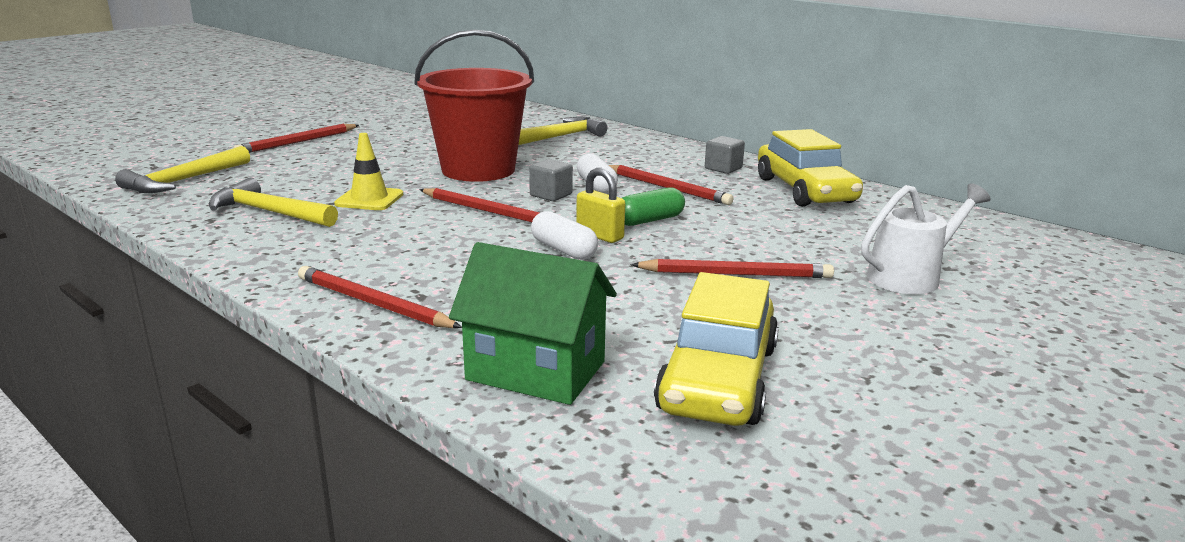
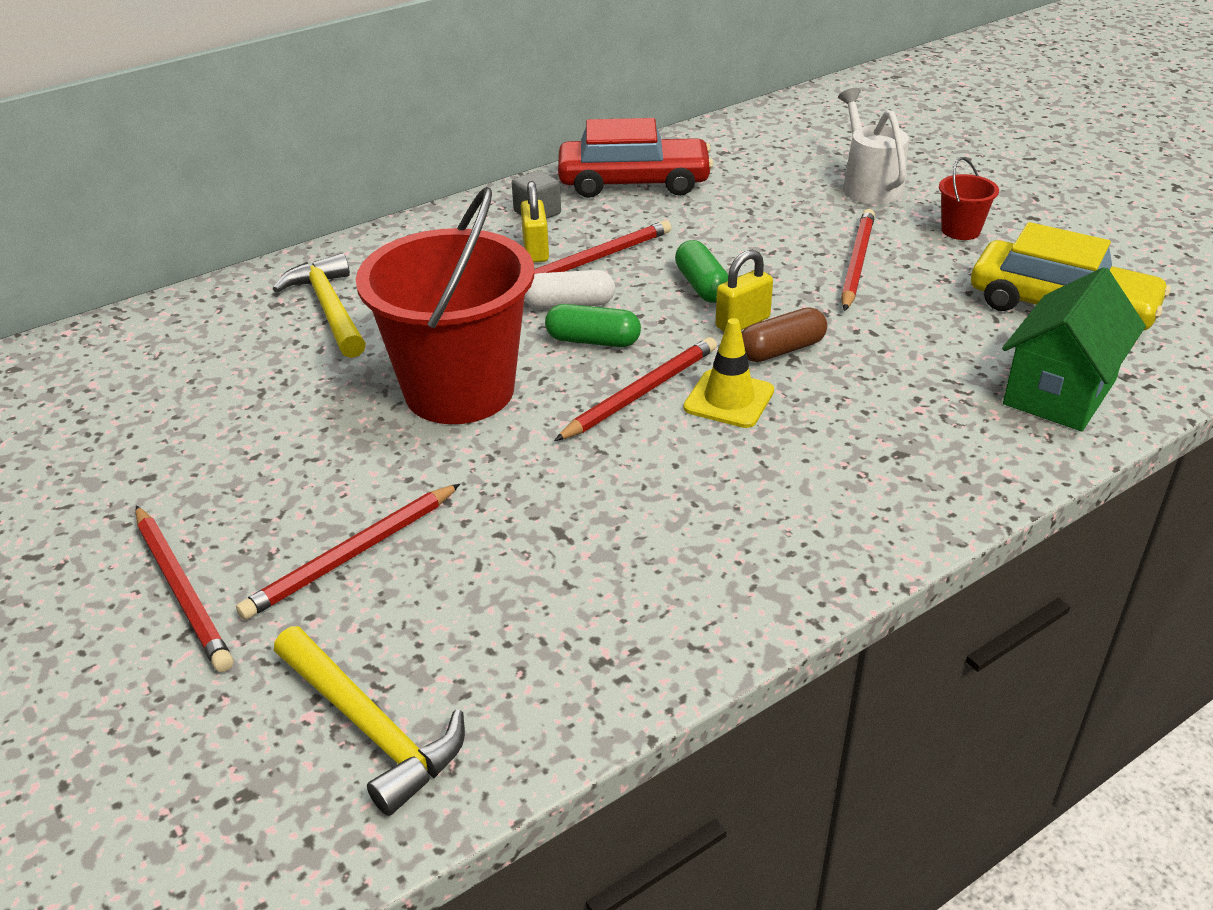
camera: 75 degrees left, 15 degrees up
yellow hammer [209,178,338,227] -> none
red pencil [298,266,462,328] -> red pencil moved to [236,484,460,620]
yellow traffic cone [334,133,403,210] -> yellow traffic cone moved to [684,318,774,428]
grey cube [529,159,573,201] -> green capsule [545,304,641,347]
white capsule [531,211,598,260] -> brown capsule [741,307,827,362]
yellow car [758,129,863,207] -> red car [558,118,713,198]
none -> yellow padlock [521,181,549,263]
none -> red bucket [939,157,999,240]

